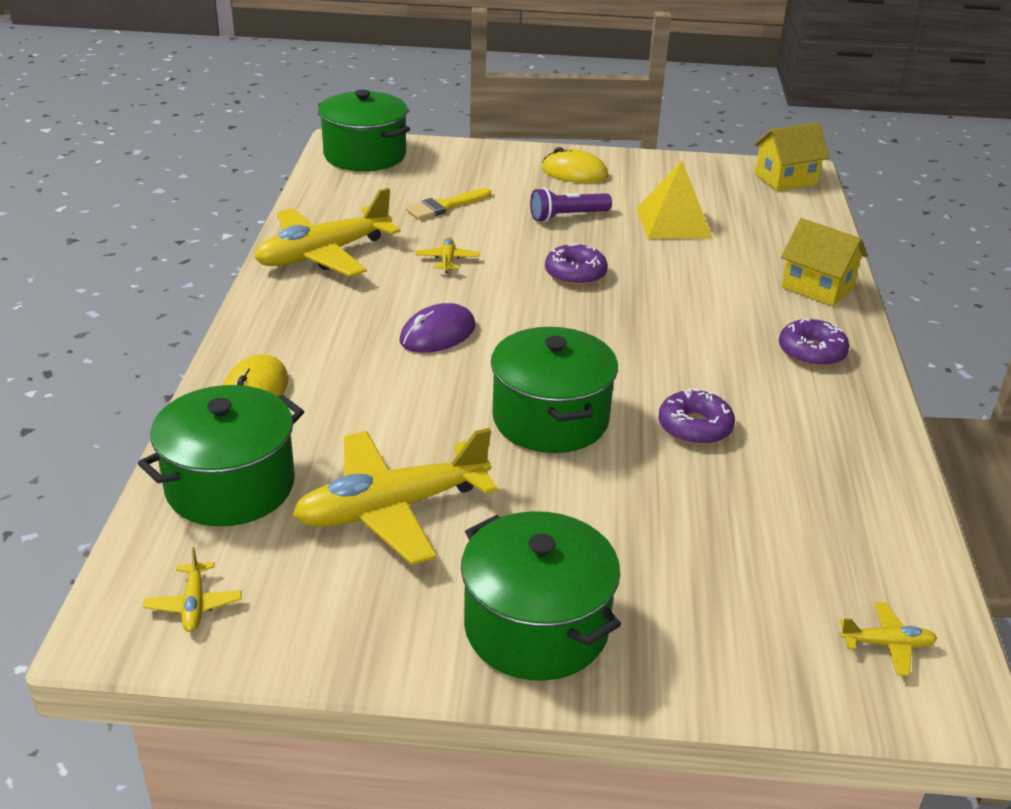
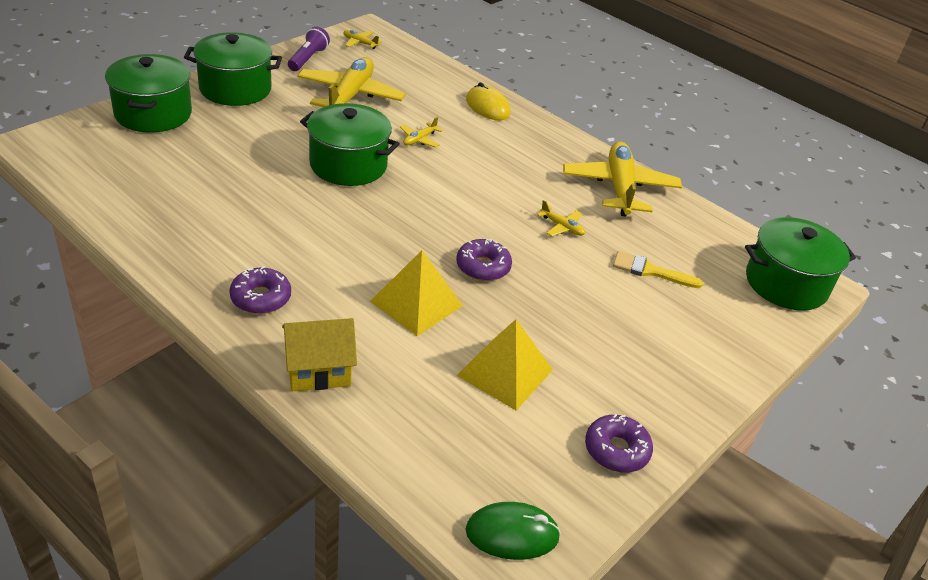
camera: 125 degrees right, 5 degrees up
green pot [138,385,304,526] -> green pot moved to [105,54,192,132]
purple mouse [400,303,476,353] -> none
yellow brush [406,188,491,220] -> yellow brush turned 75 degrees counterclockwise [613,251,703,288]
purple flashlight [530,188,612,222] -> purple flashlight moved to [288,27,330,71]
yellow mouse [542,147,608,183] -> none
purple donut [659,388,735,445] -> purple donut moved to [585,414,653,473]
yellow house [754,122,829,191] -> green mouse [465,502,561,560]
yellow plane [839,602,937,676] -> yellow plane moved to [400,117,443,148]
none -> yellow pyramid [370,250,463,336]

